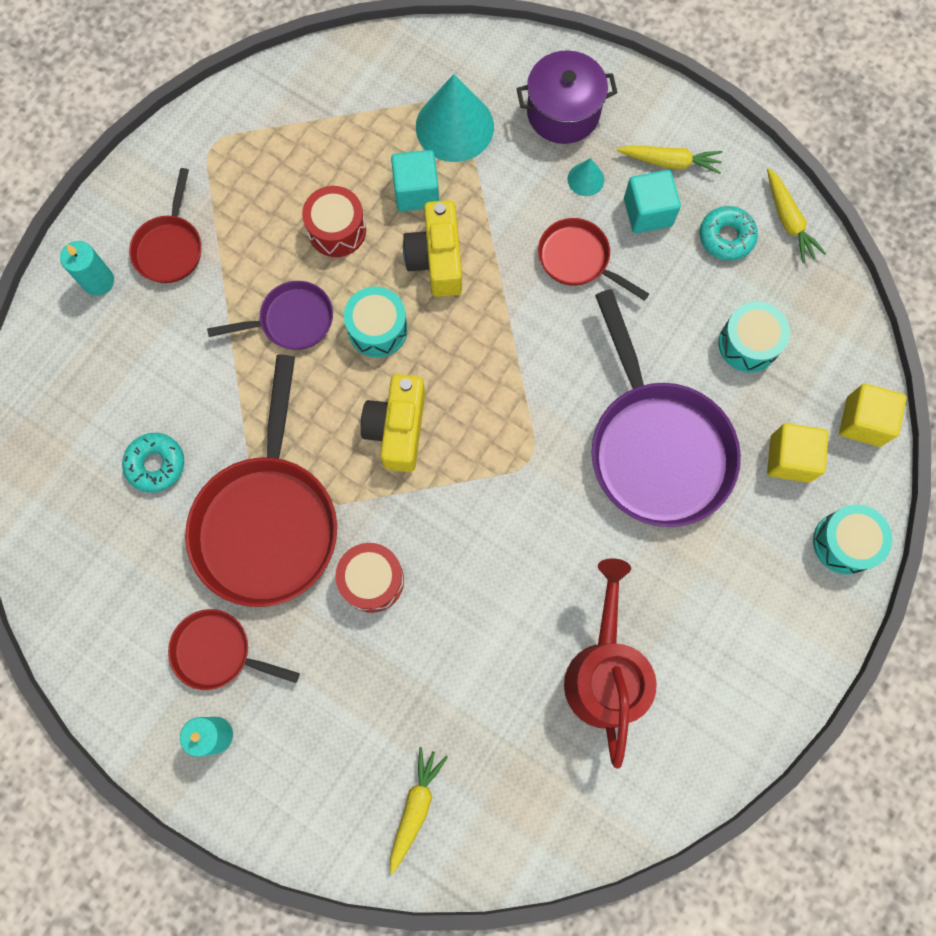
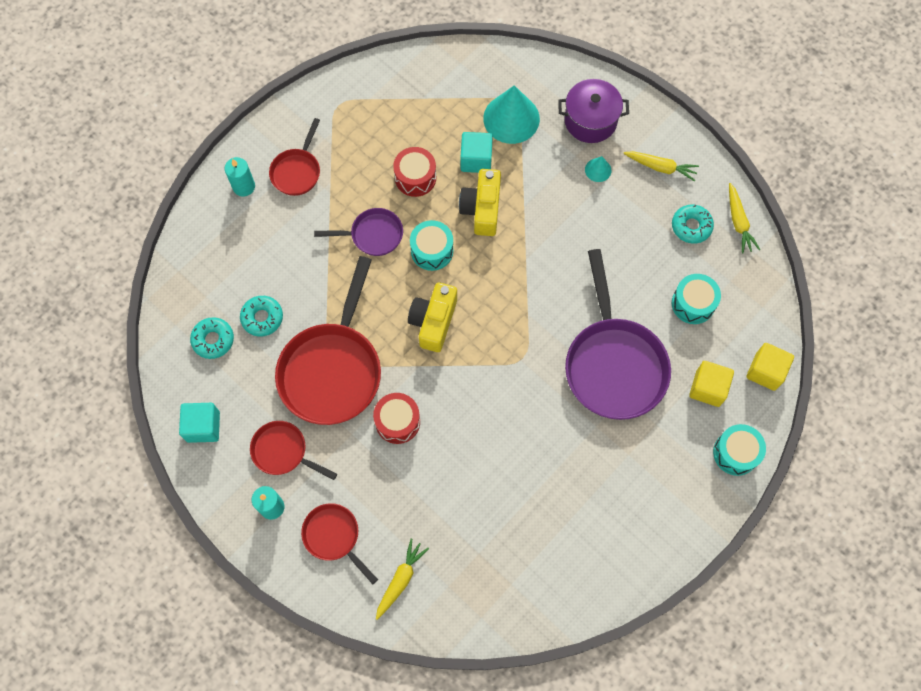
camera: 10 degrees right, 5 degrees down
red pan [538,218,649,301] -> red pan moved to [301,503,378,584]
red watering can [564,558,657,768] -> none
turquoise cube [624,170,681,233] -> turquoise cube moved to [179,403,220,443]
none -> turquoise donut [190,317,234,359]

